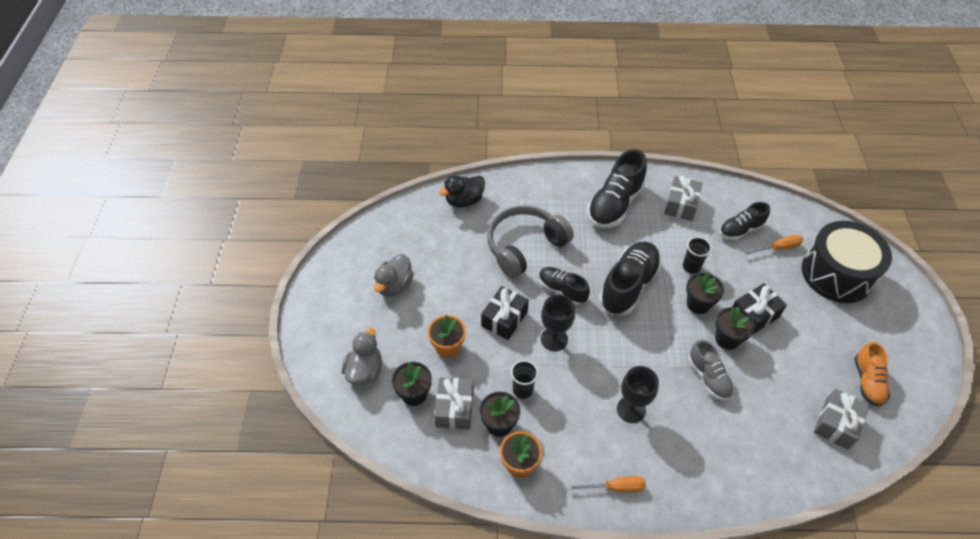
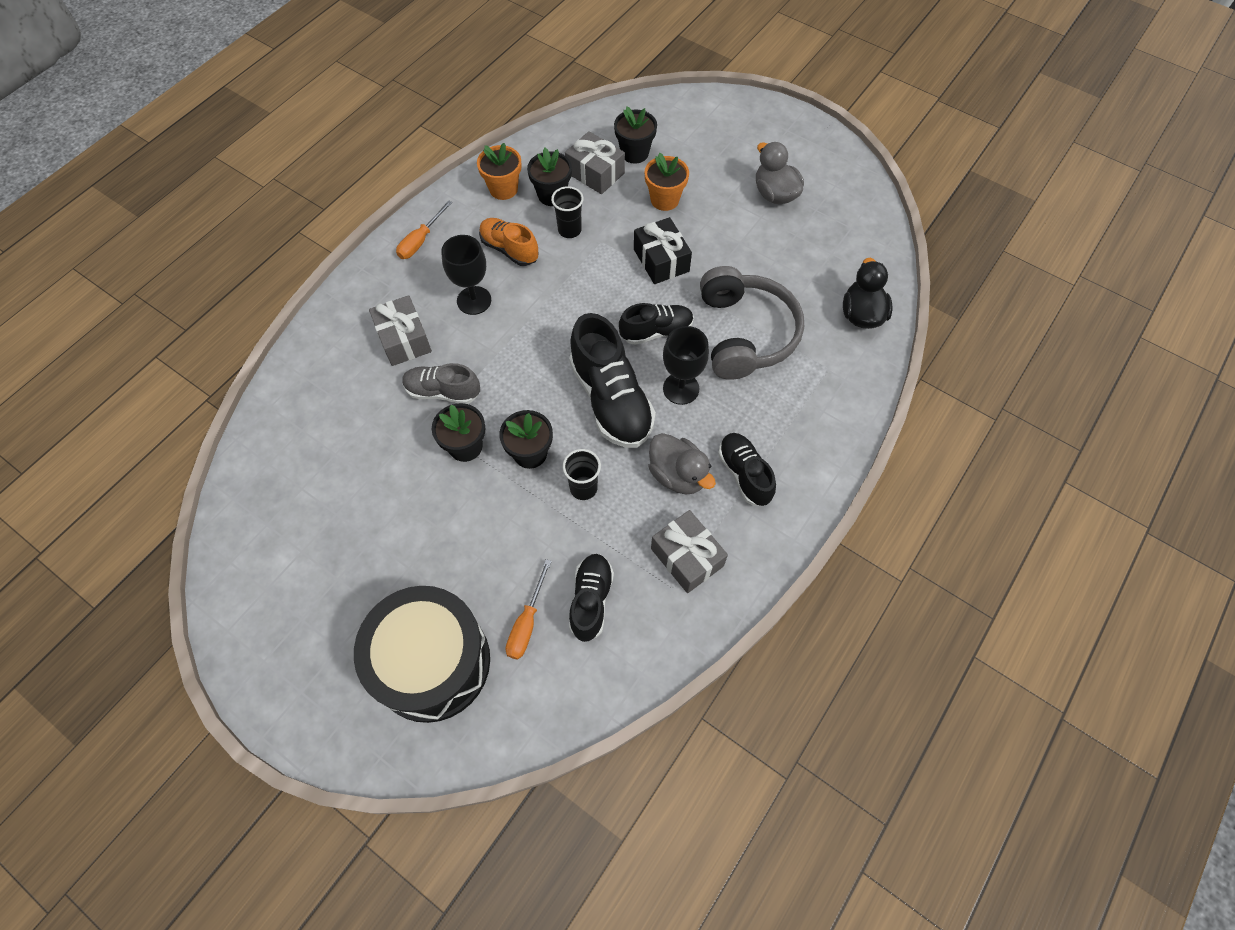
camera: 125 degrees right, 10 degrees up
grey duck [342,328,382,385] -> grey duck moved to [649,433,716,494]
black goblet [541,294,575,351] -> black goblet moved to [663,326,709,405]
black shoe [587,149,647,228] -> black shoe [718,433,776,506], size x0.60
black gift [733,283,787,335] -> none
grey gift [814,389,870,450] -> grey gift moved to [369,295,432,366]
orange shoe [855,342,890,407] -> orange shoe moved to [479,218,539,266]

